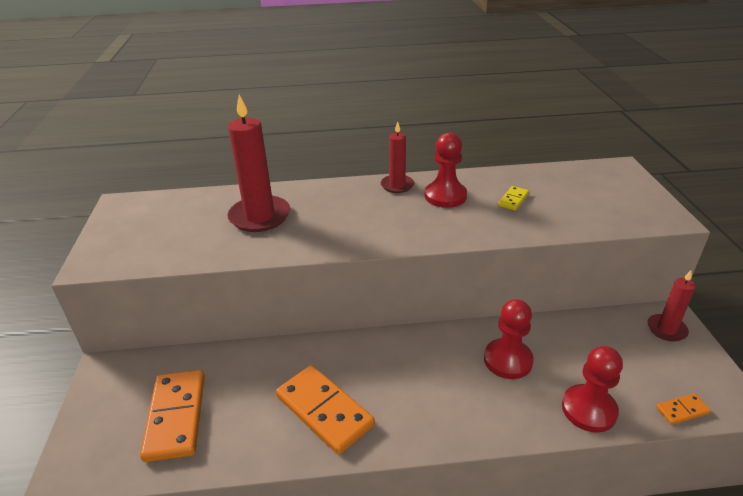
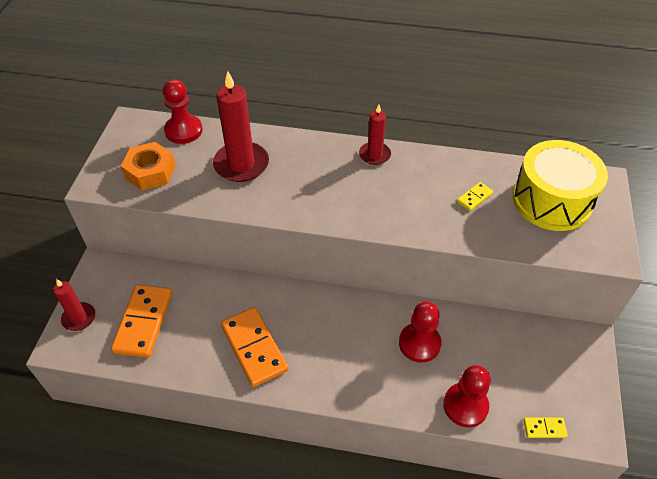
camera: 15 degrees right, 15 degrees up
red pawn [425,133,467,208] -> red pawn moved to [163,79,203,144]
red candle [647,270,696,342] -> red candle moved to [53,279,96,331]
orange domino [656,393,711,425] -> yellow domino [523,417,568,438]
none -> orange nut [121,142,176,190]
none -> yellow drum [513,140,608,231]

